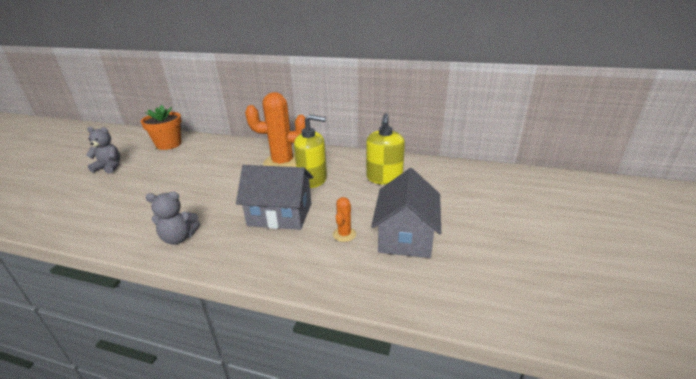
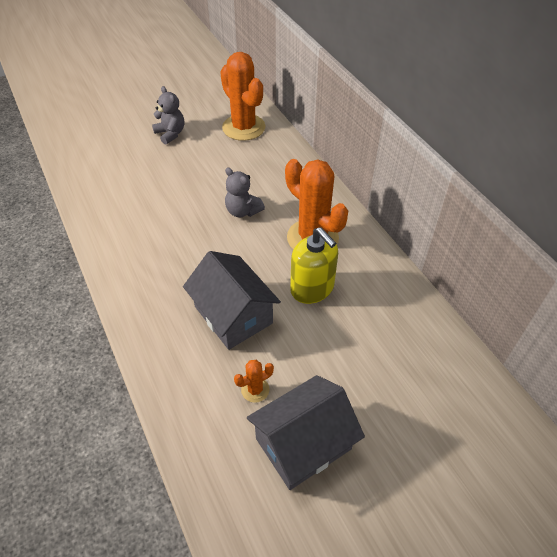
camera: 45 degrees right, 20 degrees up
orange flower pot [141,105,182,150] -> orange cactus [220,52,265,141]
grey teddy bear [145,192,200,244] -> grey teddy bear moved to [225,167,265,218]
yellow soap dispenser [366,114,405,185] -> none

